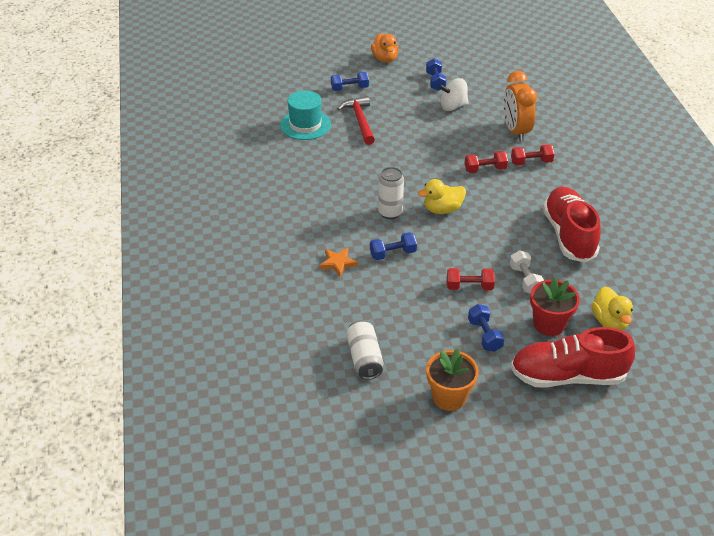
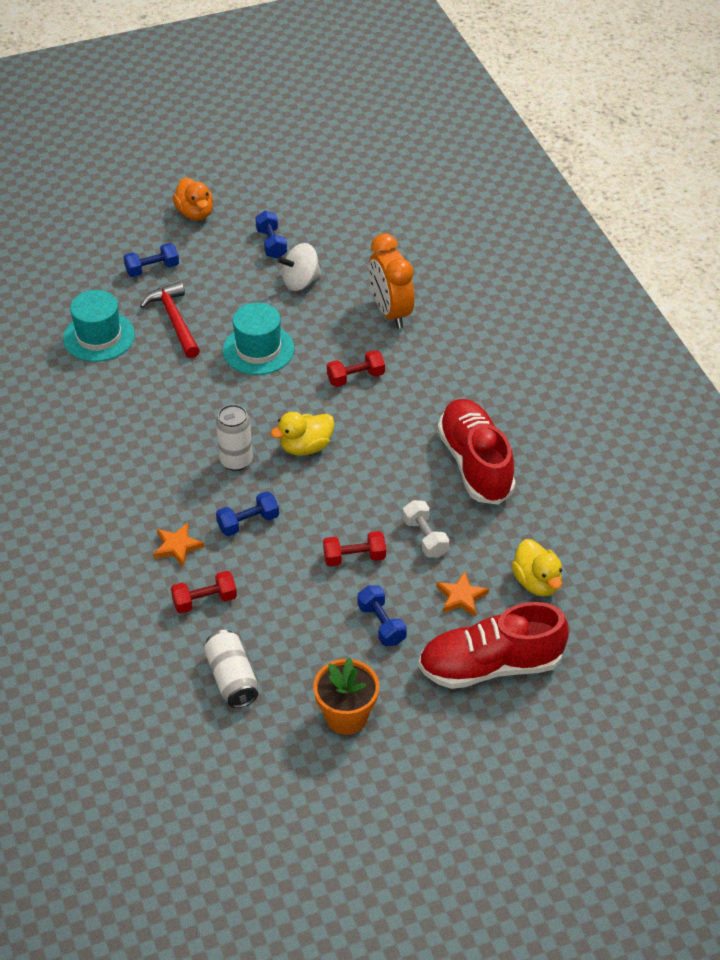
camera: 10 degrees left, 5 degrees up
red dumbbell [511,144,555,166] -> red dumbbell moved to [171,571,237,614]
red flower pot [530,277,580,336] -> orange star [436,571,489,617]
none -> turquoise hat [223,303,295,375]

